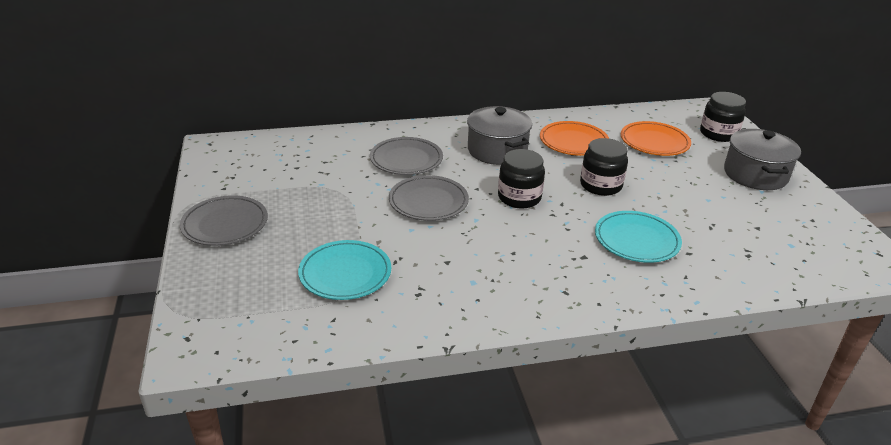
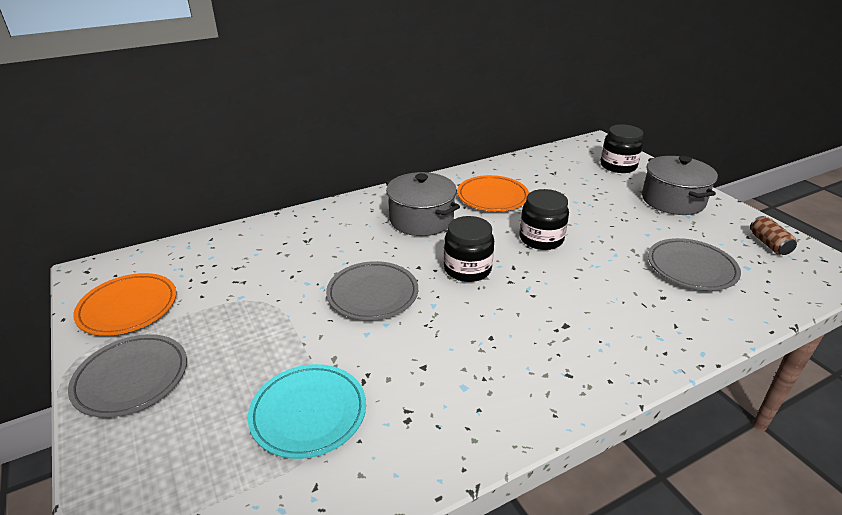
camera: 15 degrees left, 0 degrees up
grey plate [370,137,443,175] -> grey plate moved to [648,238,741,291]
turquoise plate [595,211,682,263] -> none
orange plate [621,121,691,156] -> orange plate moved to [73,273,177,336]
none -> brown can [750,216,797,255]

